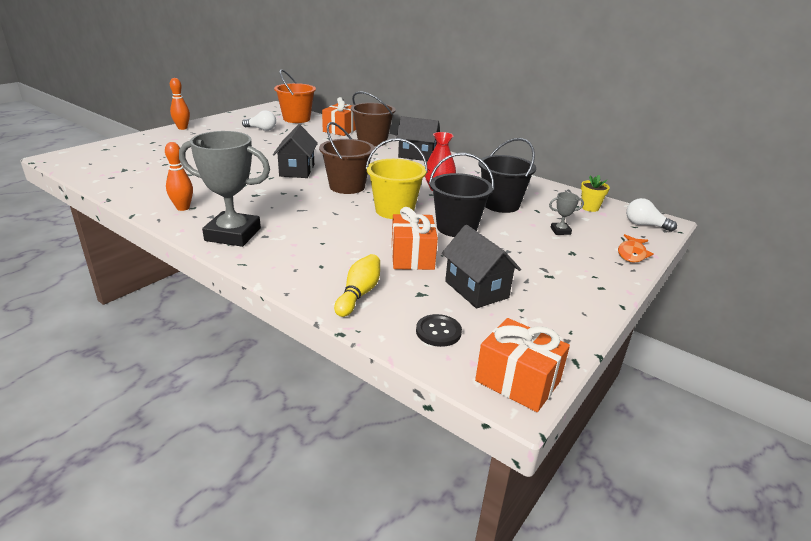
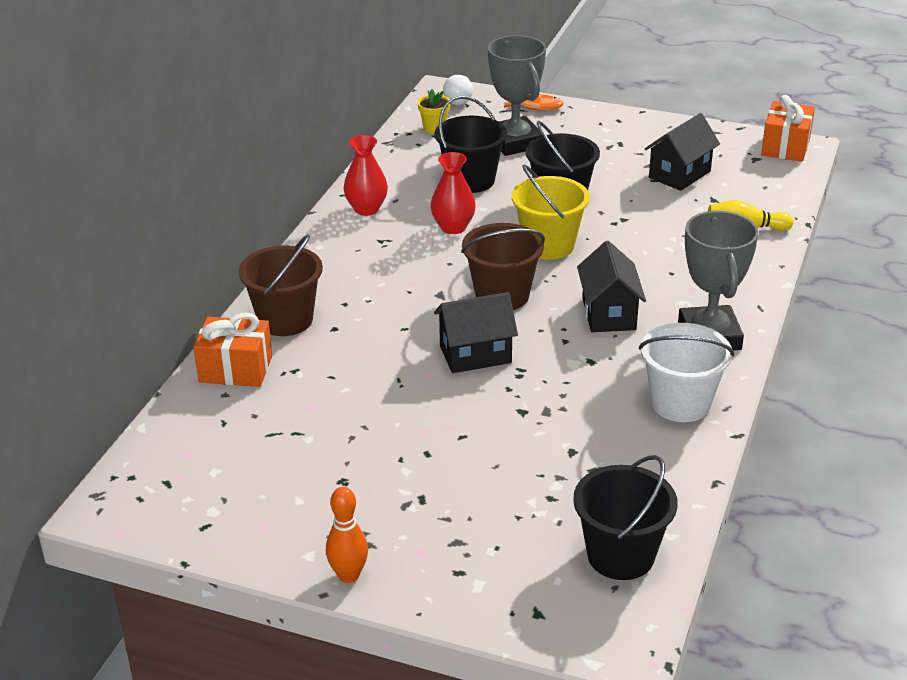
camera: 105 degrees left, 5 degrees up
orange bowling pin [165,142,193,211] -> white bucket [639,323,734,422]
white light bulb [242,110,276,131] -> none
orange bucket [274,69,316,123] -> none
orange gift [392,207,438,270] -> none
black house [396,116,440,161] -> black house moved to [577,241,646,332]
black button [416,314,462,347] -> none
grey trophy [549,192,584,235] -> grey trophy [488,35,546,156], size x2.38
none -> red vase [343,135,388,216]
none -> black bucket [573,455,678,580]

